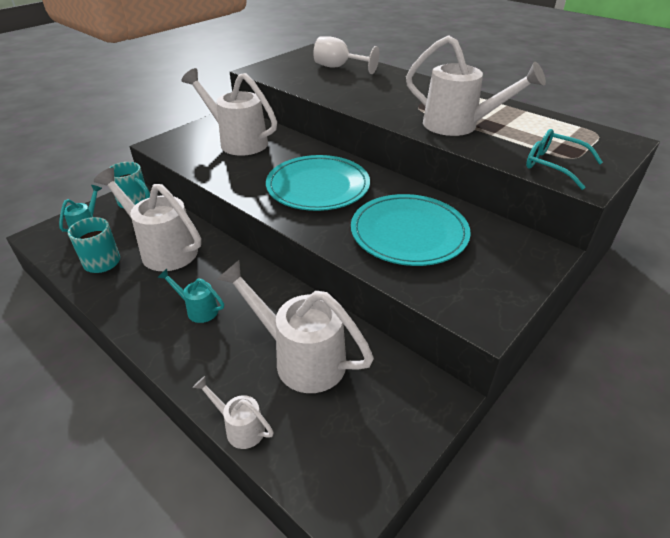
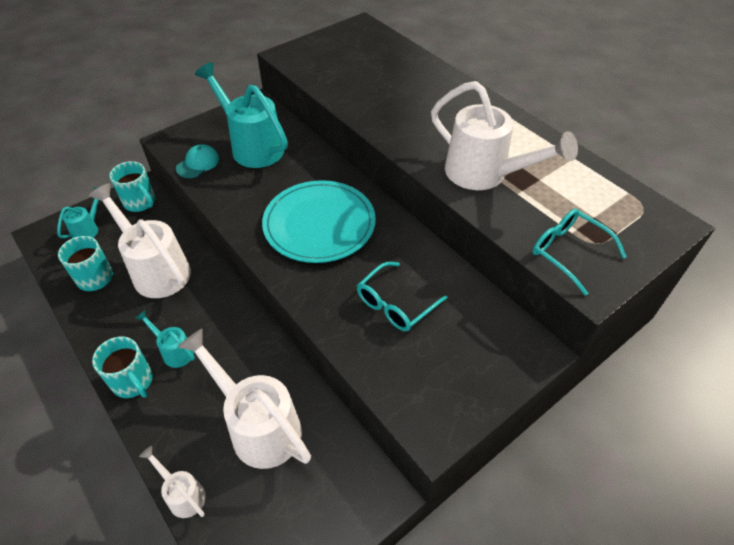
camera: 10 degrees right, 10 degrees up
white watering can [181,68,277,156] -> turquoise watering can [195,62,288,168]
white goblet [313,36,379,74] -> none
turquoise plate [351,194,471,266] -> turquoise glasses [357,262,447,331]
none -> turquoise mug [92,336,153,398]
none -> turquoise cap [176,144,219,178]

